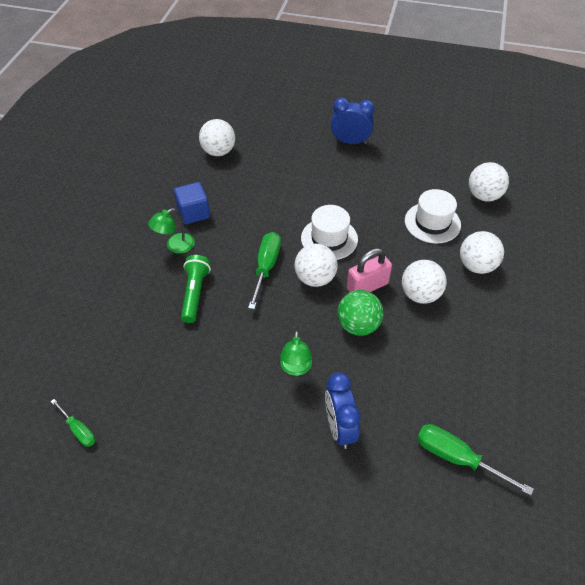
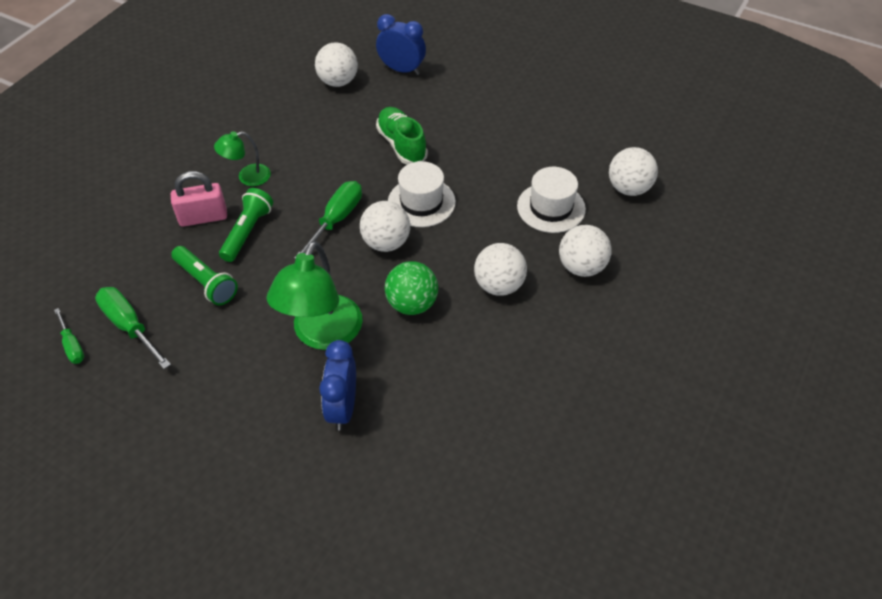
camera: 15 degrees right, 0 degrees up
blue cube [174,182,210,224] -> none
green lamp [280,330,312,376] -> green lamp [267,241,363,350], size x1.88
blue clock [331,98,375,144] -> blue clock moved to [376,14,426,75]
pink padlock [347,248,392,292] -> pink padlock moved to [171,171,227,227]
green screwdriver [417,424,534,496] -> green screwdriver moved to [95,287,171,369]
none -> green flashlight [171,246,238,305]
none -> green shoe [376,107,428,165]

